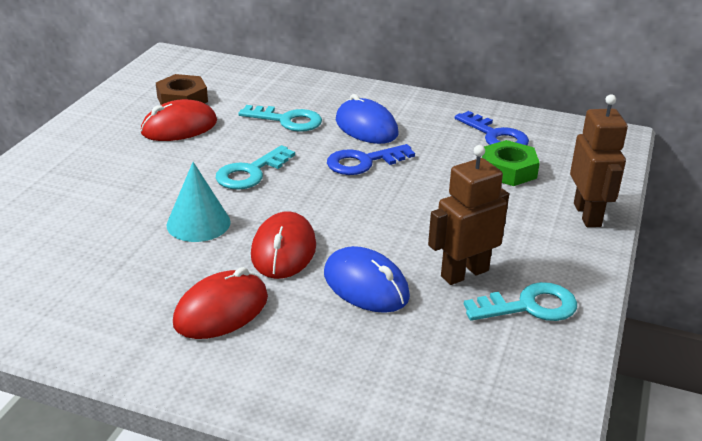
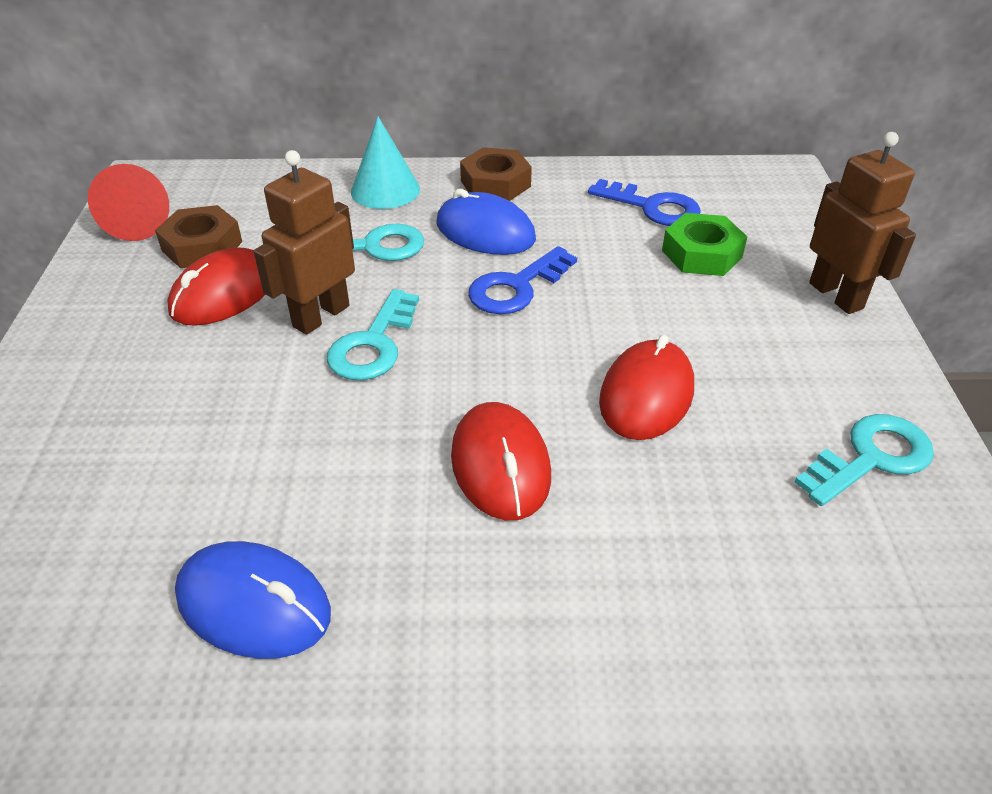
camera: 20 degrees left, 10 degrees up
turquoise cone [167,162,231,242] -> turquoise cone moved to [351,116,420,209]
red mouse [173,267,268,339] -> red mouse moved to [599,335,694,440]
blue mouse [324,246,410,313] -> blue mouse moved to [175,541,331,659]
brown robot [428,145,509,285] -> brown robot moved to [253,150,355,335]
none -> red cone [88,164,169,241]
none -> brown nut [460,147,532,201]

